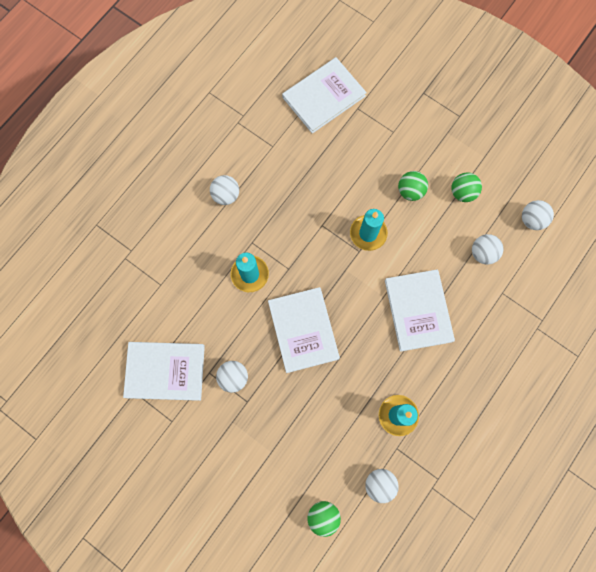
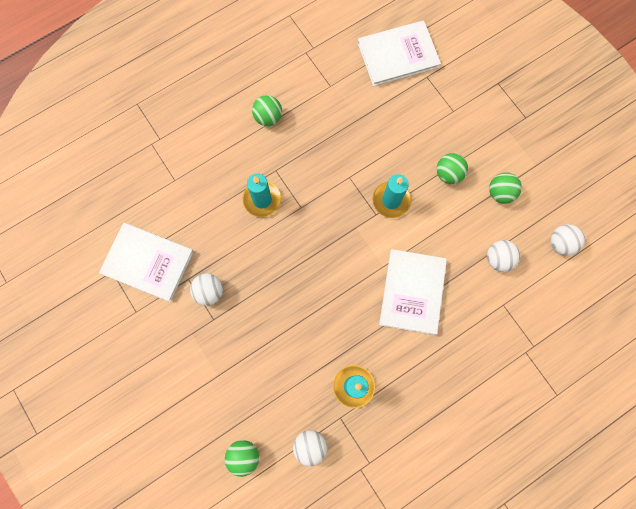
camera: 20 degrees right, 0 degrees up
white ball [210,175,239,205] -> green ball [252,95,282,126]
white book [268,287,340,373] -> none

